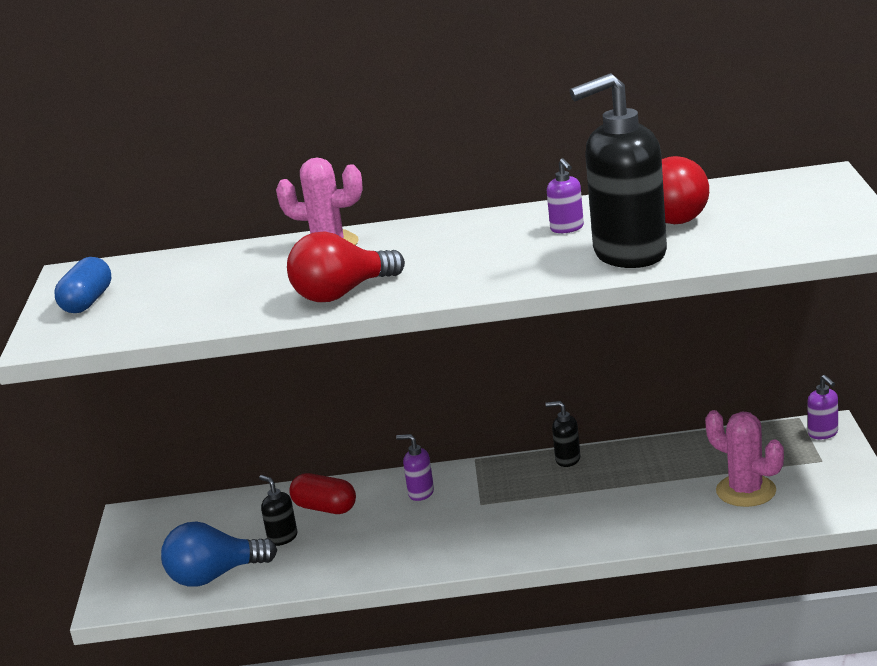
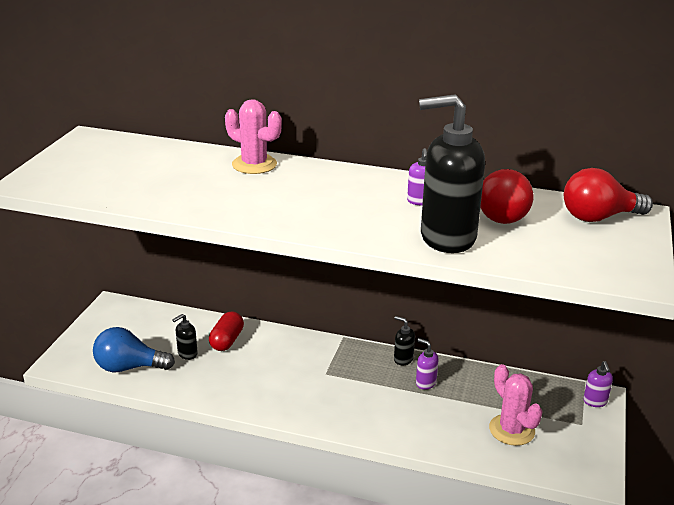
camera: 15 degrees right, 5 degrees up
blue capsule [54,257,111,313] -> none
black soap dispenser [259,475,297,546] -> black soap dispenser turned 105 degrees counterclockwise [172,314,198,360]
red light bulb [287,231,405,302] -> red light bulb moved to [564,168,653,222]
red capsule [289,473,356,514] -> red capsule turned 60 degrees clockwise [209,311,244,351]
purple soap dispenser [396,434,434,501] -> purple soap dispenser moved to [416,338,439,390]

